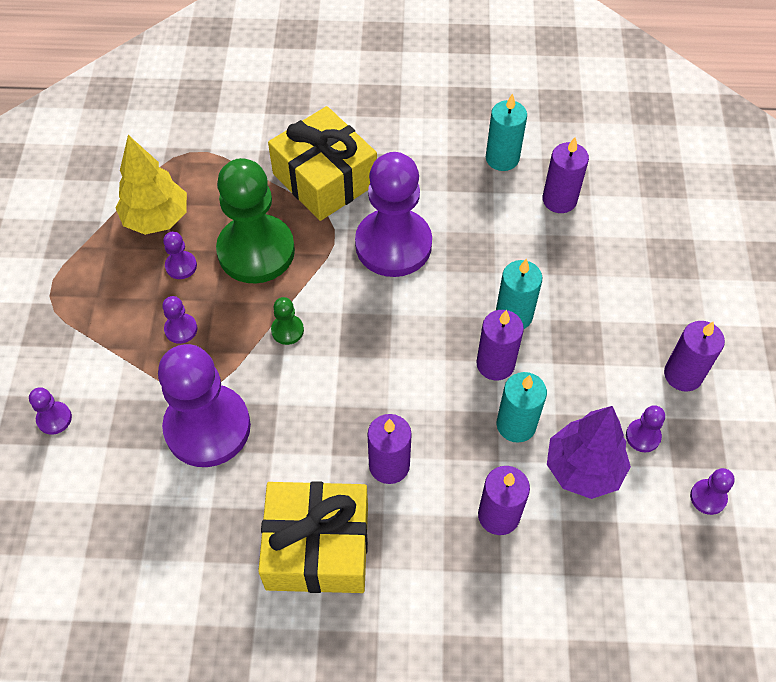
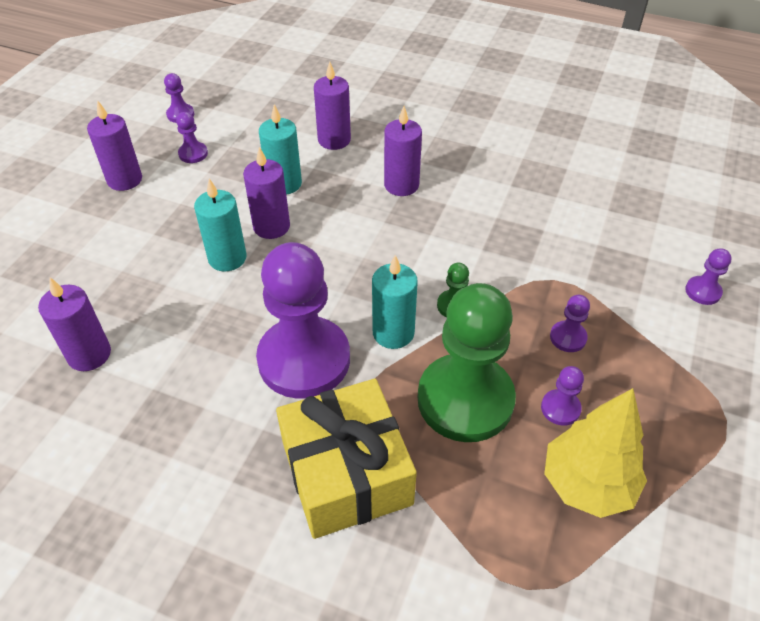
camera: 160 degrees left, 10 degrees down
purple pawn [158,344,251,467] -> none
yellow gift [258,481,368,593] -> none
turquoise candle [486,93,527,171] -> turquoise candle moved to [372,255,418,349]
purple tree [547,406,631,499] -> none

